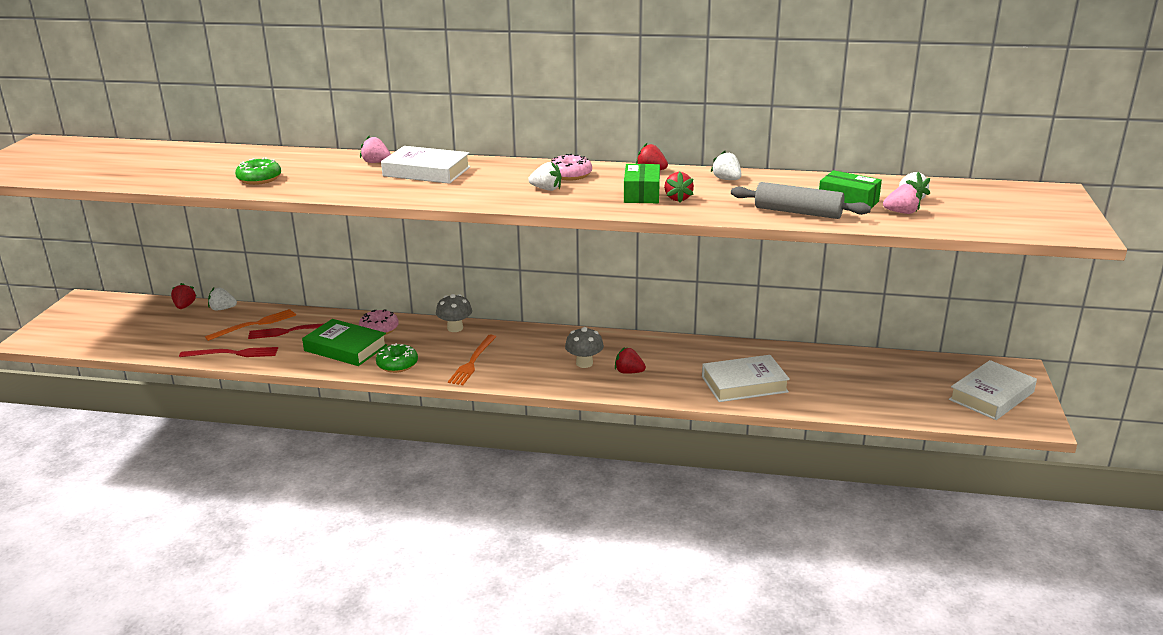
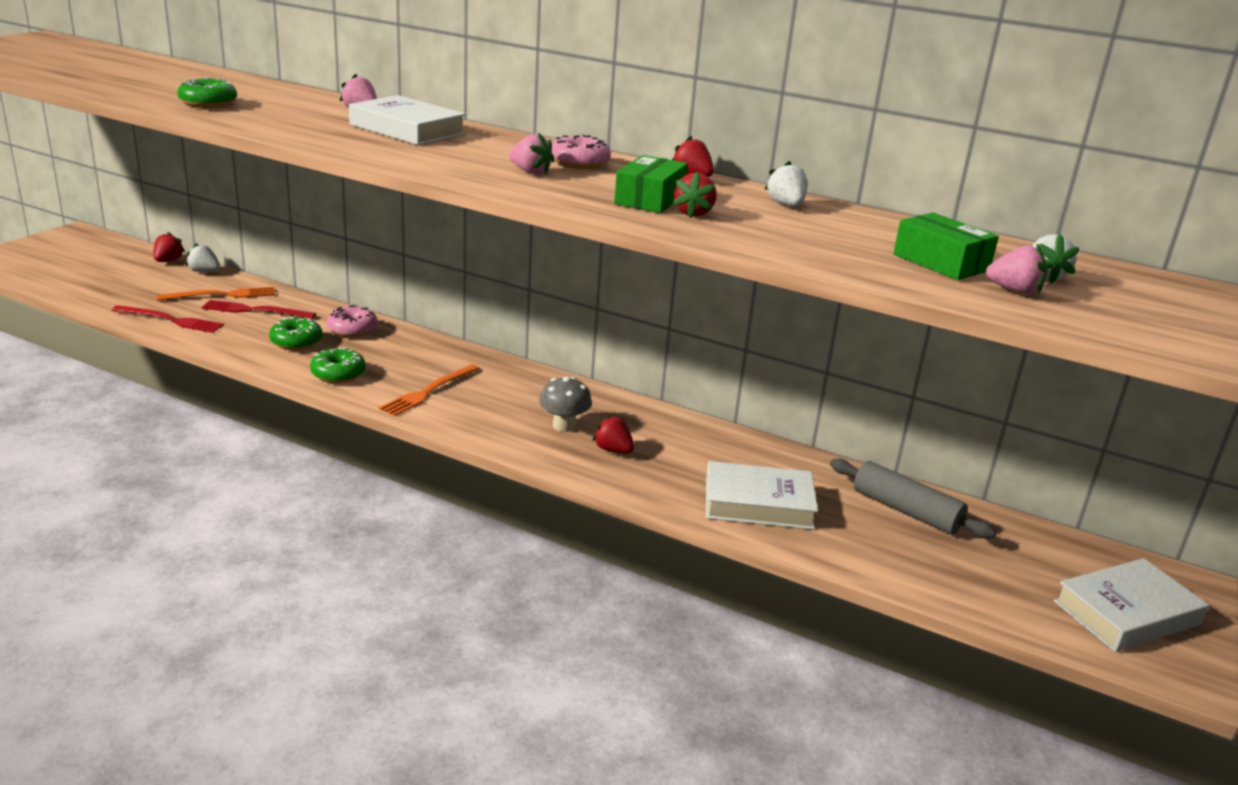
camera: 15 degrees right, 0 degrees up
green book [302,319,387,366] -> green donut [269,317,323,350]
grey mushroom [436,294,472,332] -> none
white strawberry [528,162,561,191] -> pink strawberry [509,132,555,174]
grey rolling pin [731,182,871,219] -> grey rolling pin moved to [830,459,996,539]

